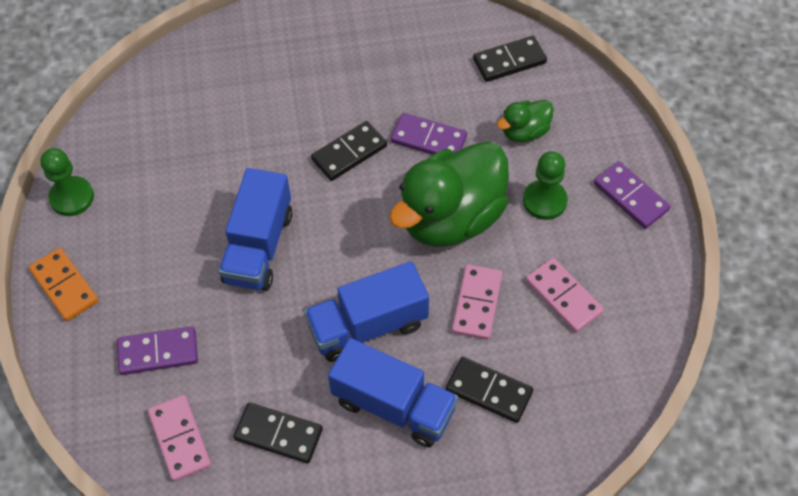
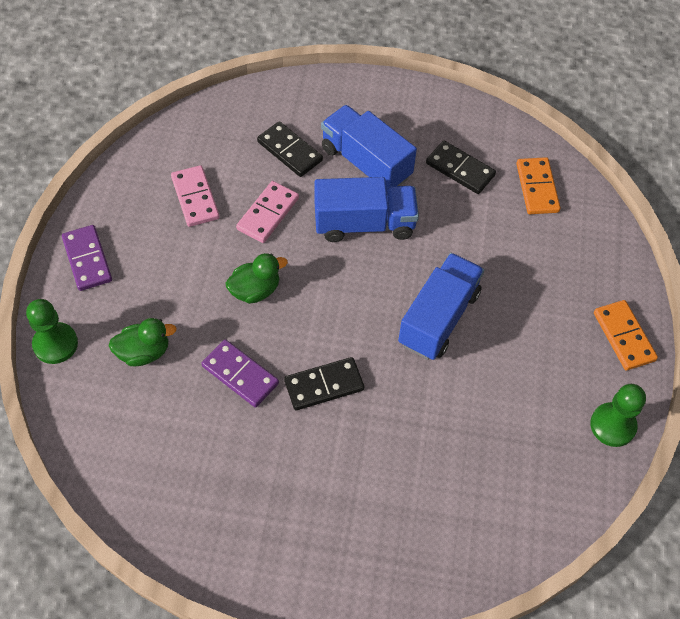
camera: 165 degrees left, 0 degrees up
purple domino [117,326,198,375] -> none
pink domino [148,395,211,481] -> orange domino [516,157,560,214]
green duck [389,141,509,247] -> green duck [226,253,288,304], size x0.47
black domino [473,36,547,82] -> none
green pawn [523,151,568,220] -> green pawn moved to [26,299,78,364]

